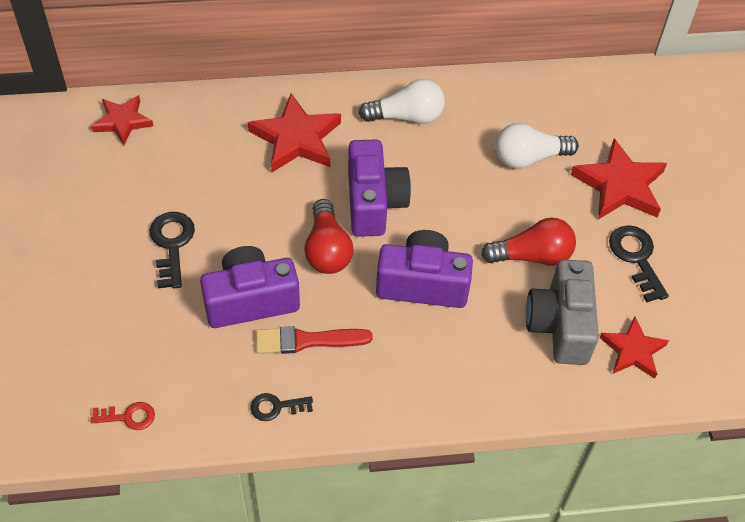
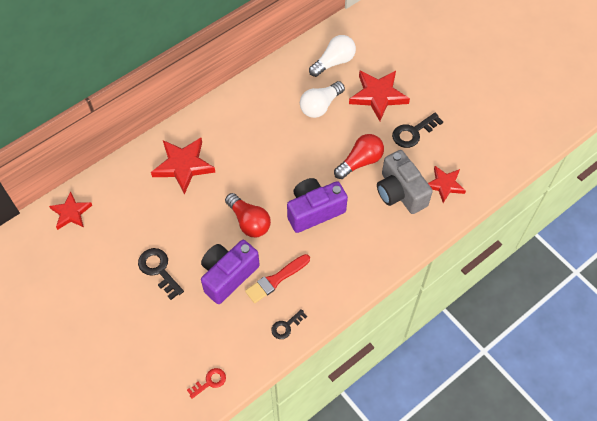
camera: 30 degrees left, 5 degrees up
purple camera [348,140,411,237] -> none
white light bulb [359,79,445,124] -> white light bulb moved to [309,35,356,77]
black key [609,225,669,302] -> black key turned 75 degrees counterclockwise [392,113,443,148]

